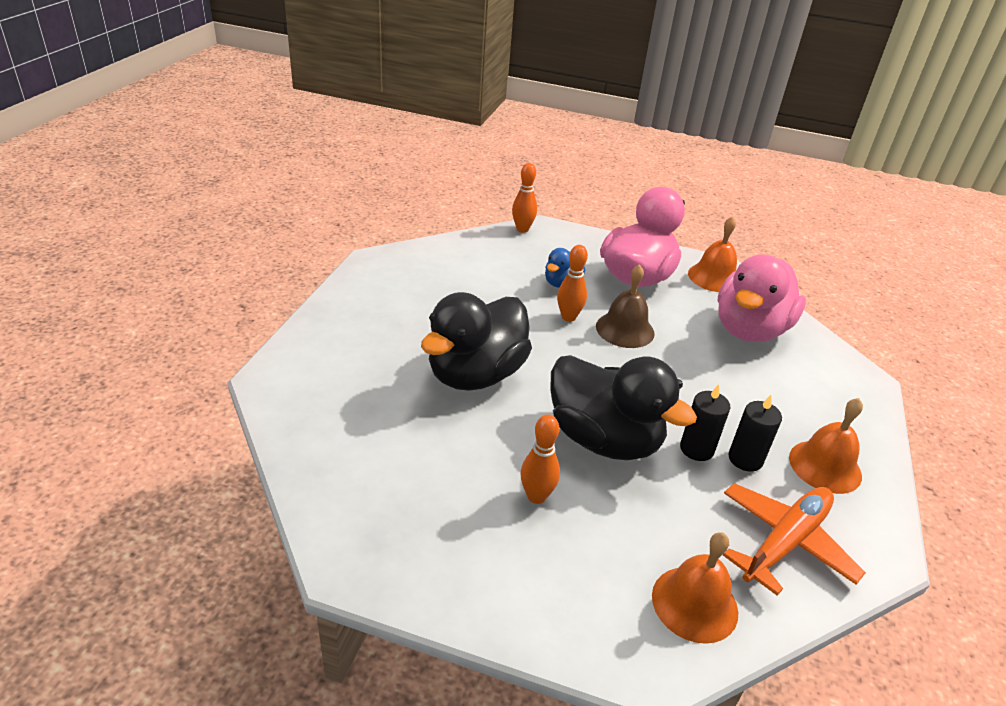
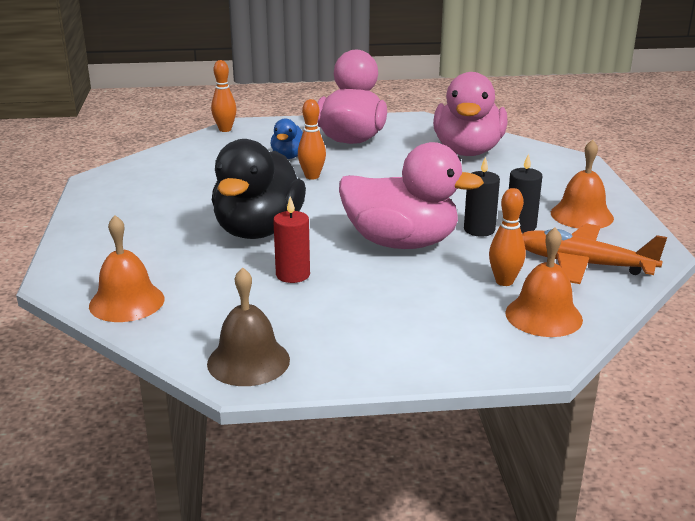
camera: 20 degrees left, 10 degrees down
orange bowling pin [521,414,560,504] -> orange bowling pin moved to [489,188,526,286]
black duck [551,355,697,460] -> pink duck [339,142,484,249]
brown bell [596,264,655,348] -> brown bell moved to [207,267,290,386]
orange bell [688,216,737,292] -> orange bell moved to [89,215,165,322]
orange plane [723,483,866,596] -> orange plane turned 90 degrees counterclockwise [522,224,667,284]
none -> red candle [273,196,310,283]

